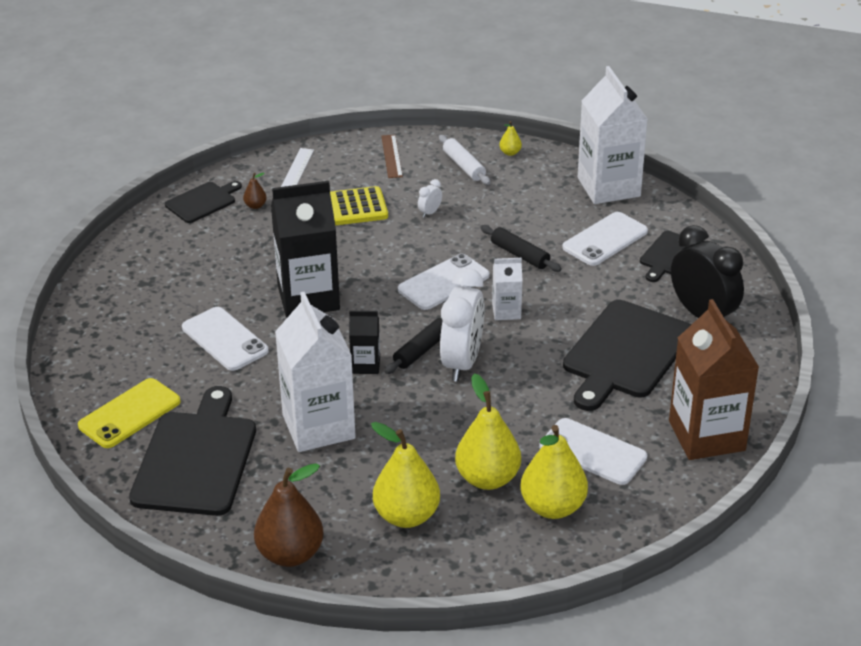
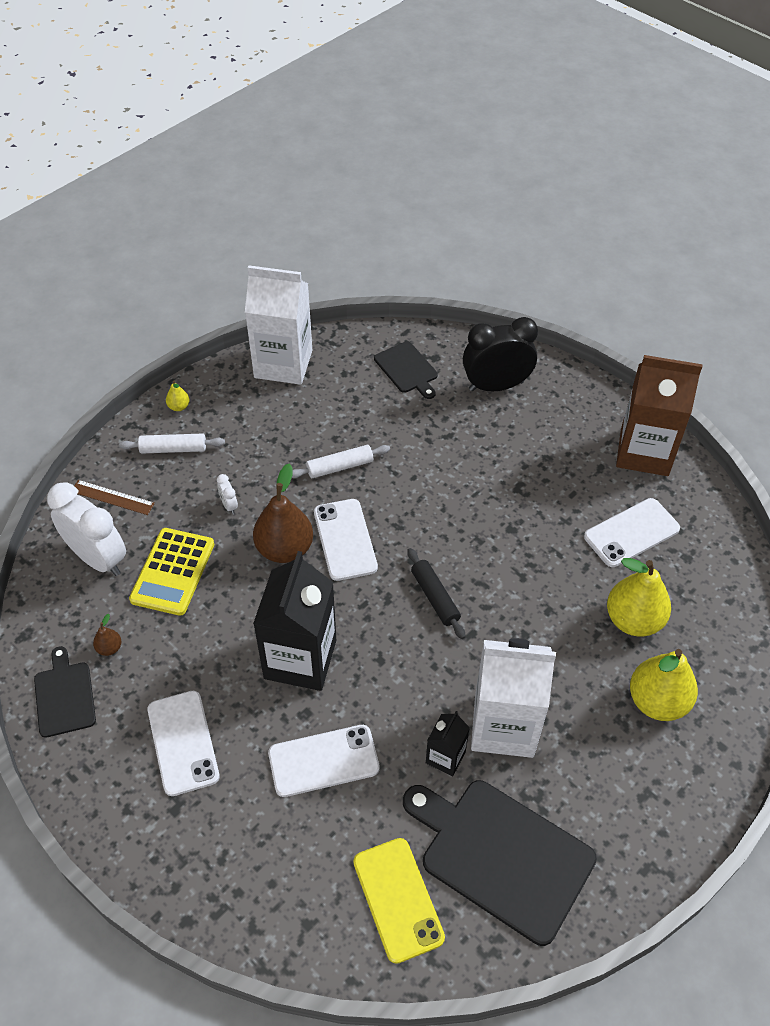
camera: 65 degrees left, 15 degrees up
brown pear [254,463,323,567] -> brown pear moved to [253,463,313,563]
white ruler [281,148,314,187] -> none
black carton [349,311,380,374] -> black carton moved to [426,711,470,776]
white clock [440,268,485,382] -> white clock moved to [47,482,126,576]
black rolling pin [480,225,562,272] -> white rolling pin [292,445,390,478]
white carton [492,258,523,320] -> none
yellow pear [521,425,588,519] -> none
white phone [562,212,648,266] -> white phone moved to [147,691,220,796]
black cutting board [563,300,691,411] -> none

